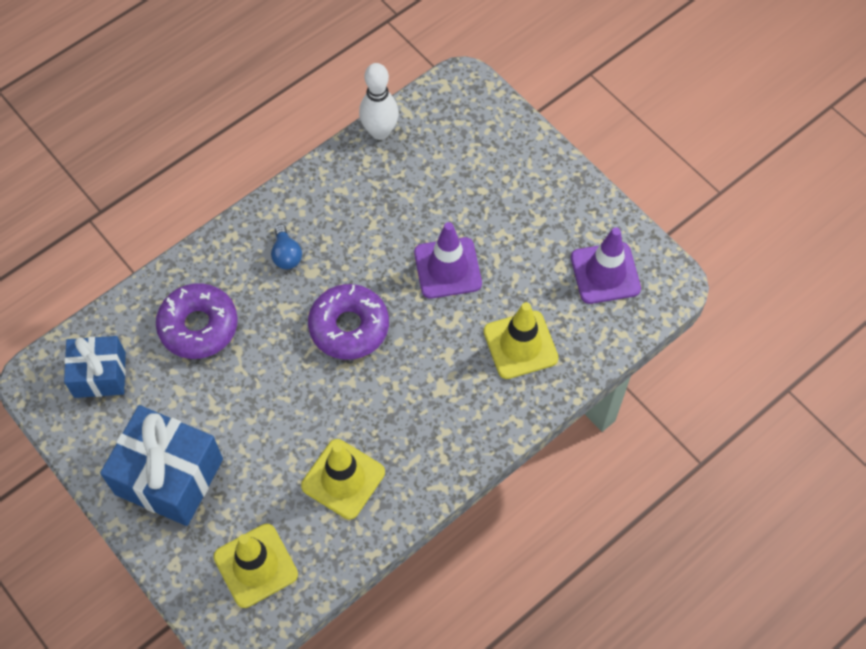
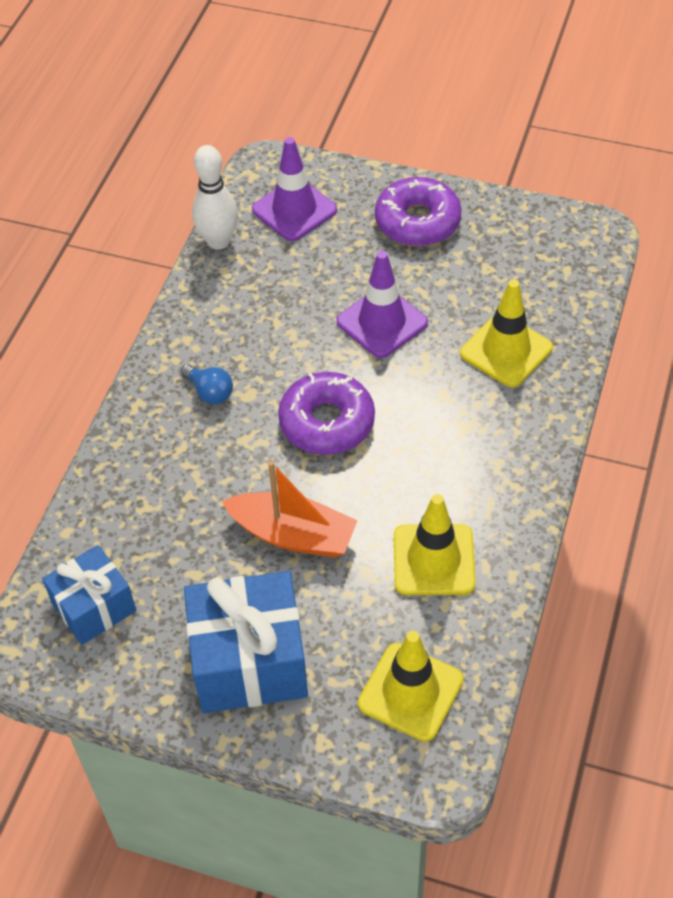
camera: 30 degrees left, 10 degrees down
purple donut [156,283,238,359] -> purple donut moved to [375,177,462,246]
purple traffic cone [571,227,641,304] -> purple traffic cone moved to [252,137,337,241]
none -> orange boat [222,461,358,558]

